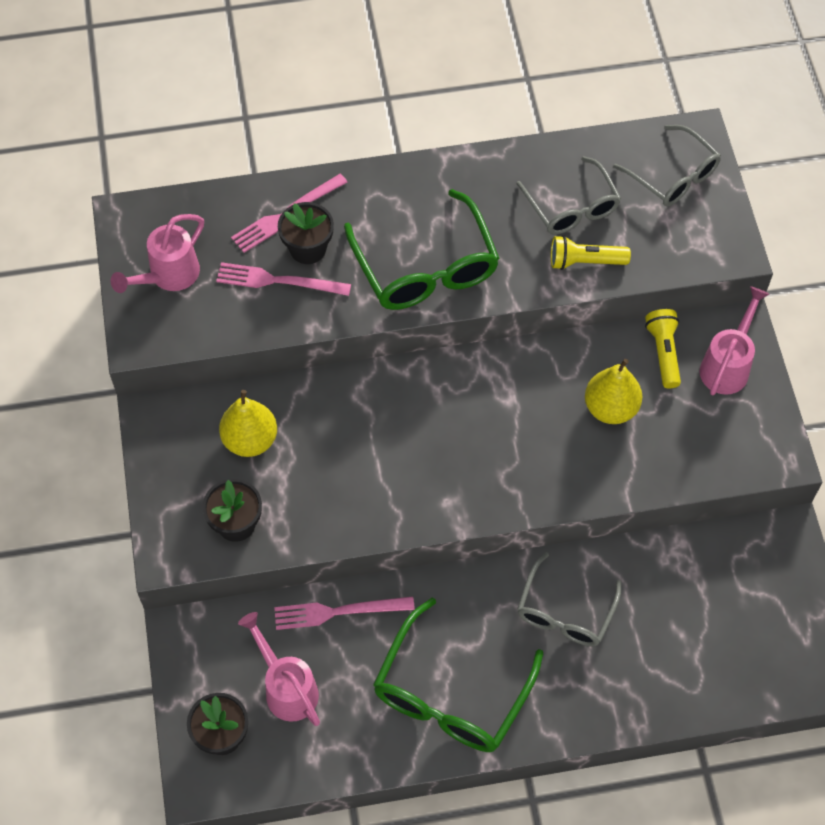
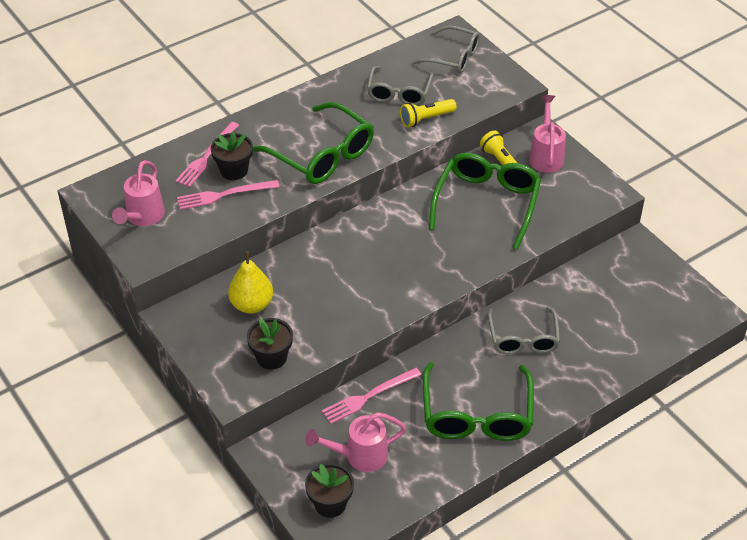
camera: 25 degrees left, 15 degrees down
pink watering can [238,612,320,726] -> pink watering can turned 45 degrees counterclockwise [305,412,406,472]
grey glasses [516,156,621,234] -> grey glasses turned 60 degrees clockwise [367,66,433,106]
yellow pear [585,359,642,424] -> green glasses [429,153,541,250]

